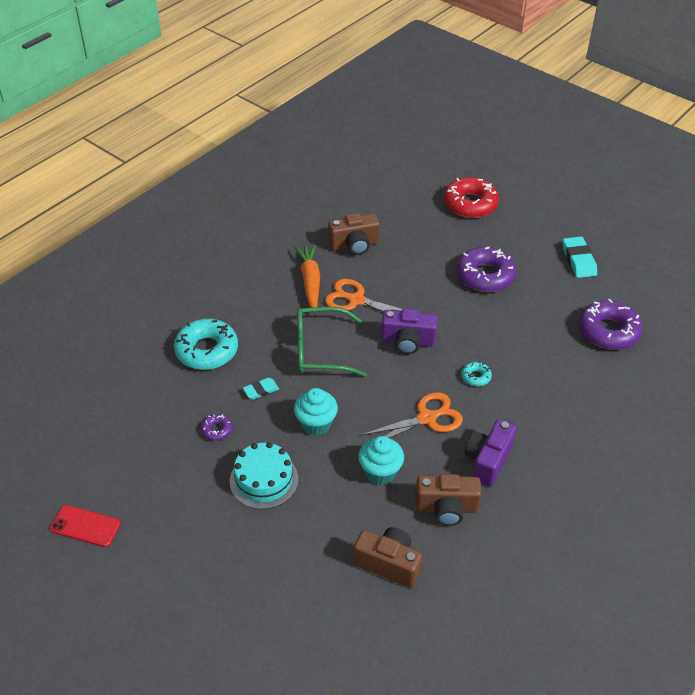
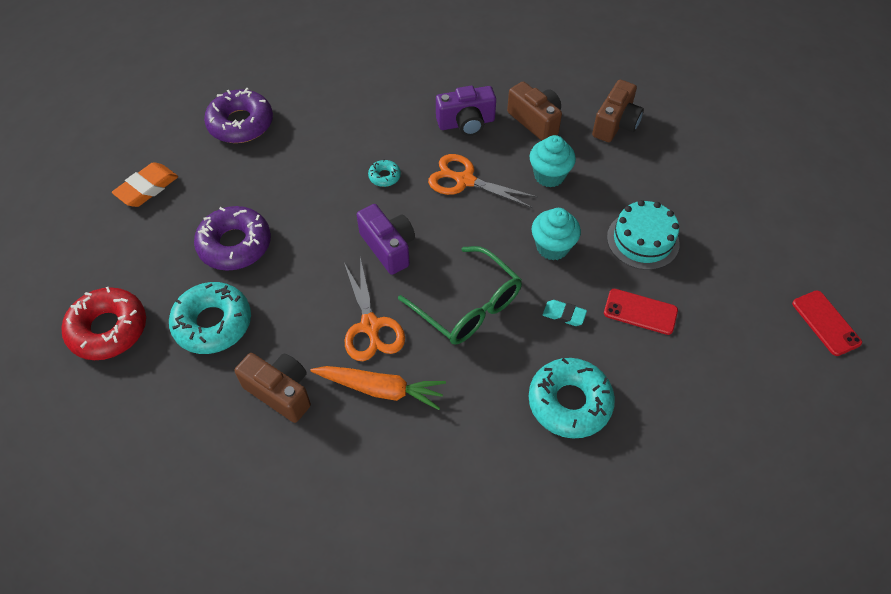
camera: 130 degrees left, 10 degrees up
purple donut [201,414,233,441] -> red phone [604,289,678,335]
orange carrot [294,244,320,308] -> orange carrot turned 120 degrees counterclockwise [310,366,446,410]
brown camera [353,527,422,588] -> brown camera turned 135 degrees counterclockwise [592,80,644,142]
turquoise eraser [563,237,597,278] -> orange eraser [112,162,178,207]
none -> turquoise donut [169,282,251,354]

